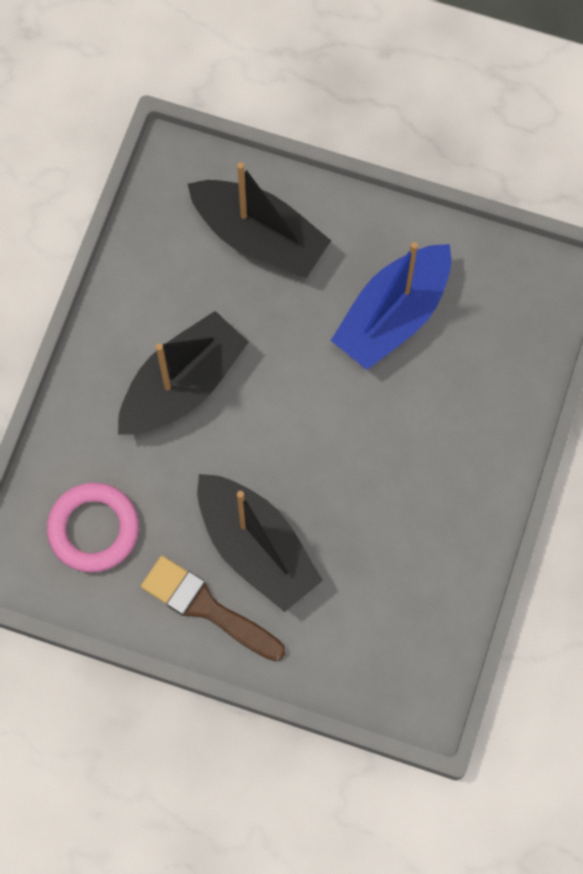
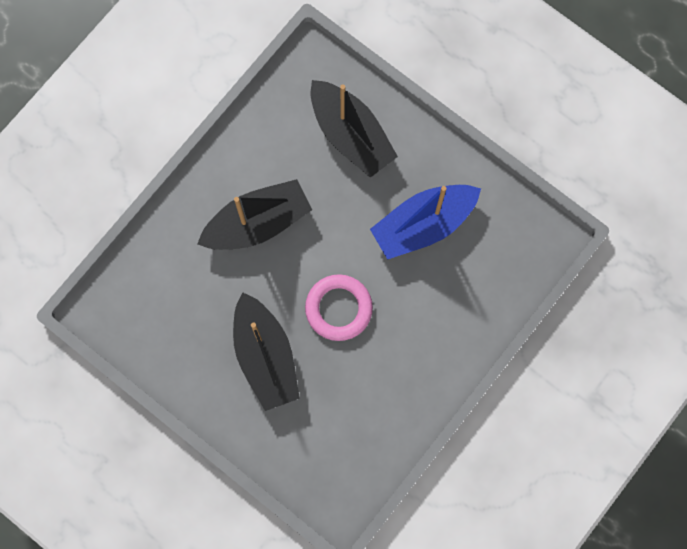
camera: 20 degrees right, 5 degrees up
pink ring [47,483,139,572] -> pink ring moved to [305,274,373,341]
brown brush [141,556,285,662] -> none

